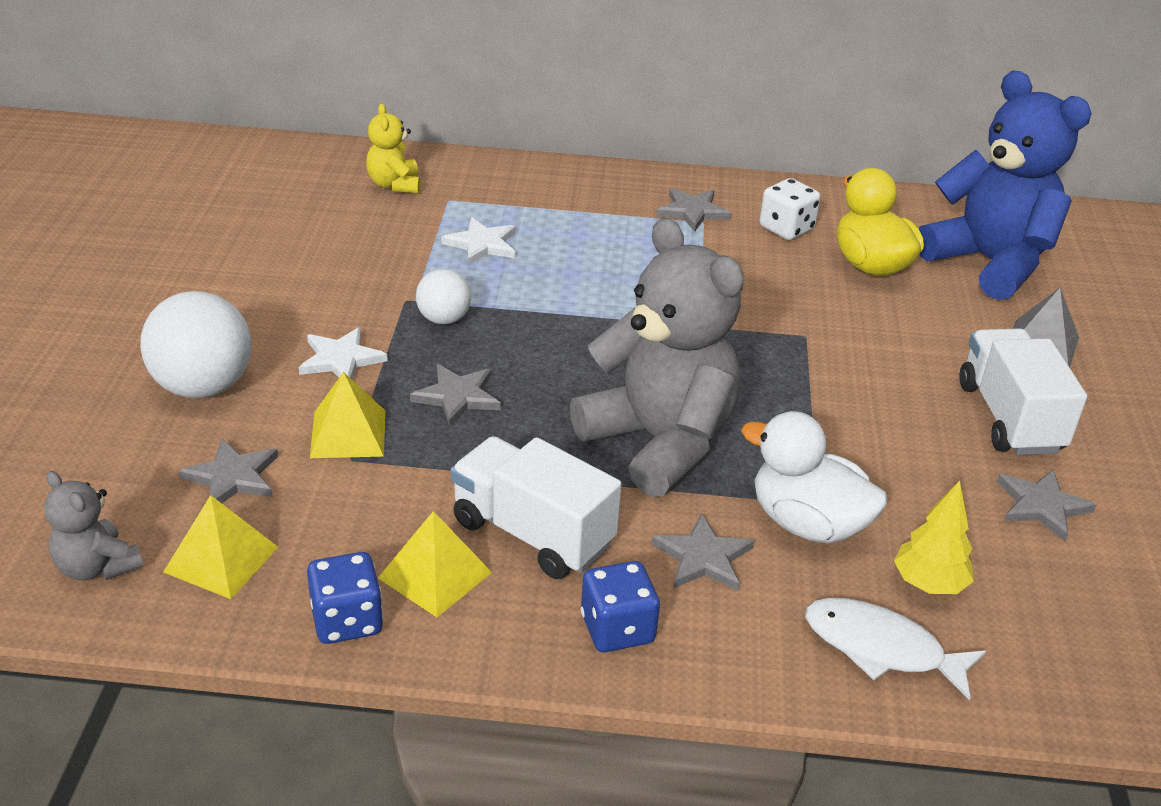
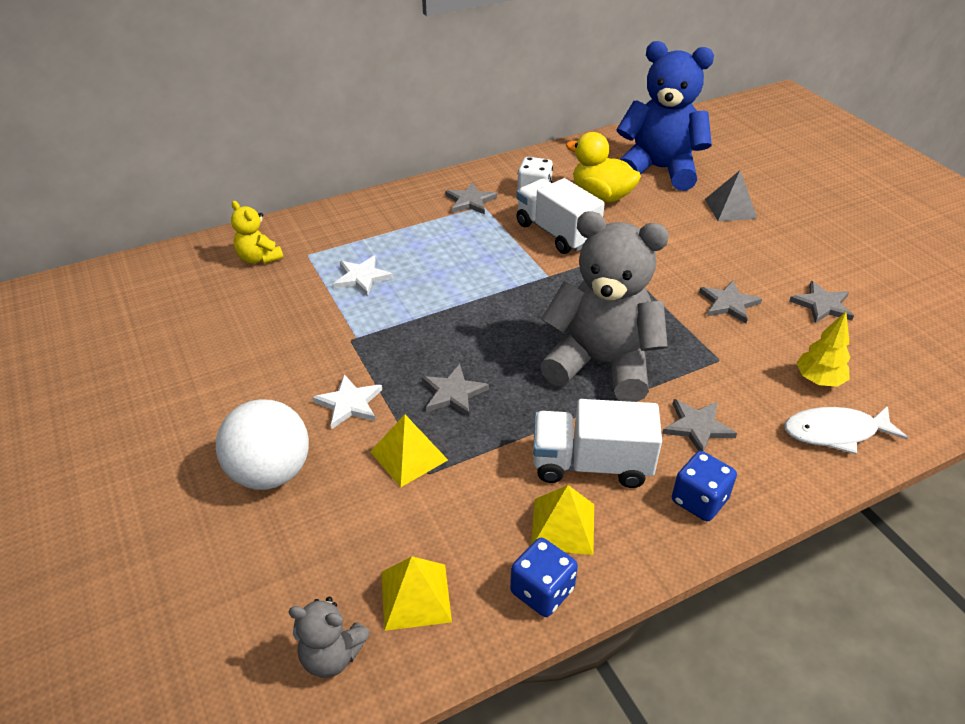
camera: 30 degrees left, 5 degrees up
grey star [179,438,278,503] -> grey star moved to [699,280,762,323]
white ball [416,269,471,324] -> none
white duck [741,411,888,543] -> none
white truck [960,328,1087,455] -> white truck moved to [516,178,605,254]

